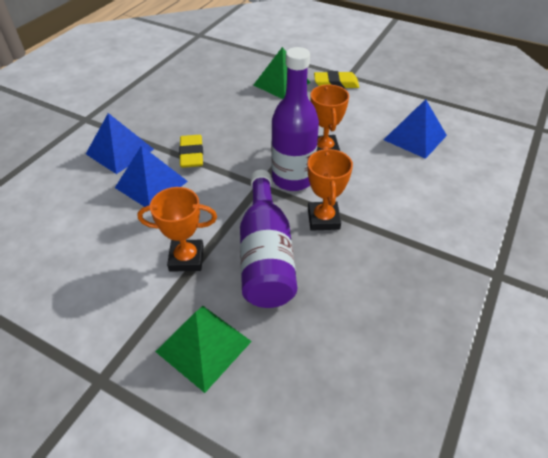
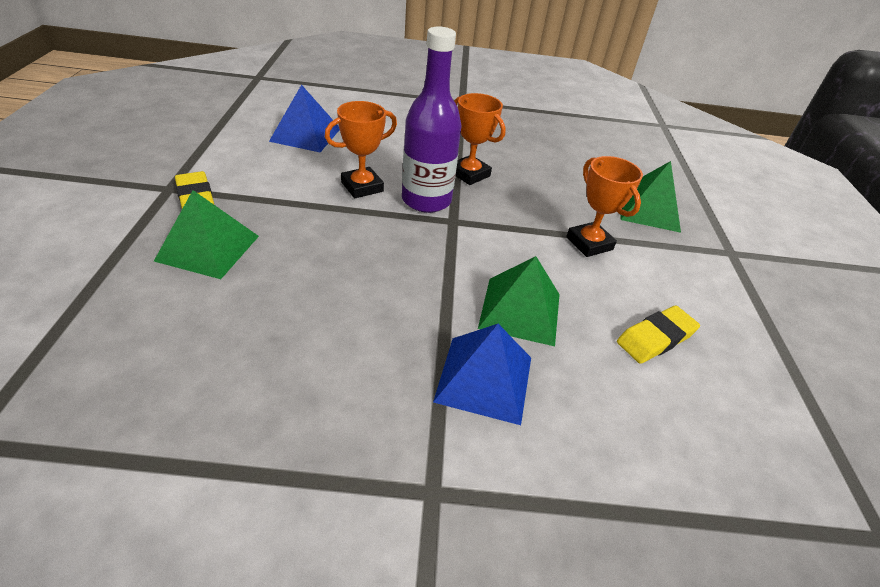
camera: 120 degrees left, 5 degrees down
blue pyramid [115,146,188,207] -> green pyramid [478,256,560,346]
yellow eraser [179,135,203,168] -> yellow eraser moved to [617,305,700,364]
purple bottle [240,170,297,308] -> none
orange trophy [308,148,353,231] -> orange trophy turned 75 degrees clockwise [454,93,506,185]

